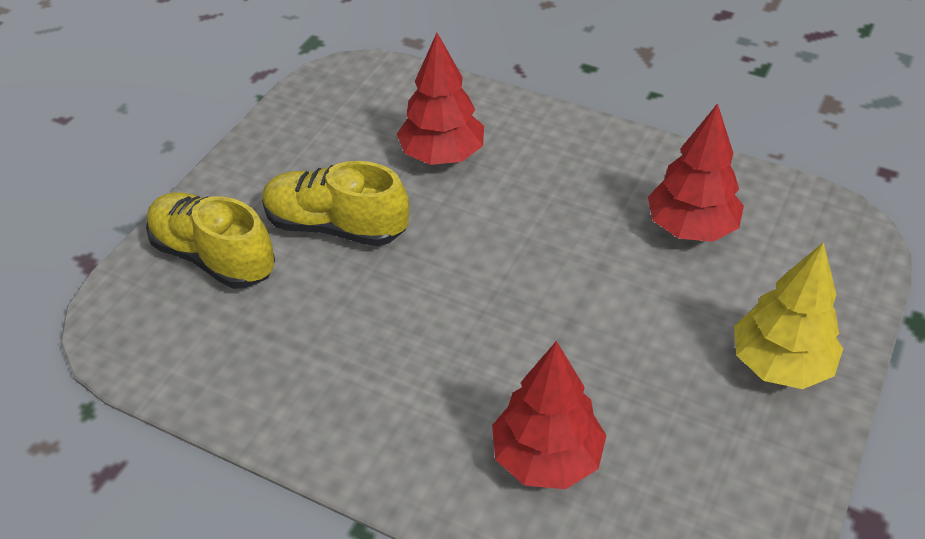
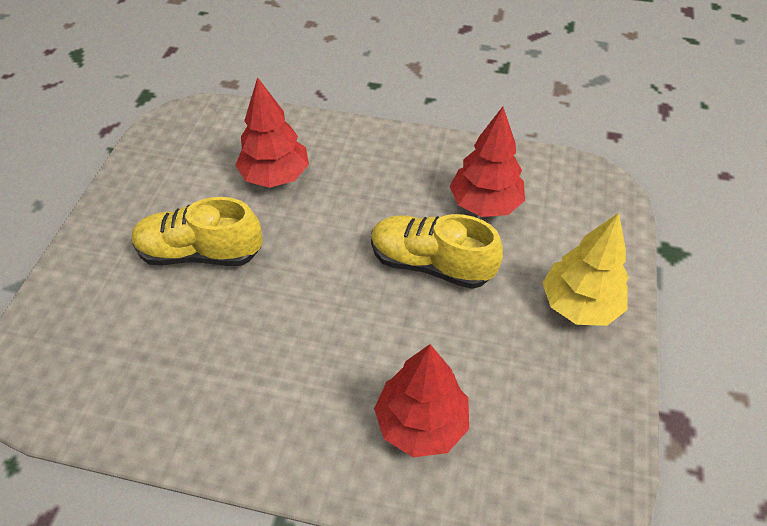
camera: 15 degrees left, 5 degrees up
yellow shoe [146,192,275,289] -> yellow shoe moved to [371,214,503,289]

